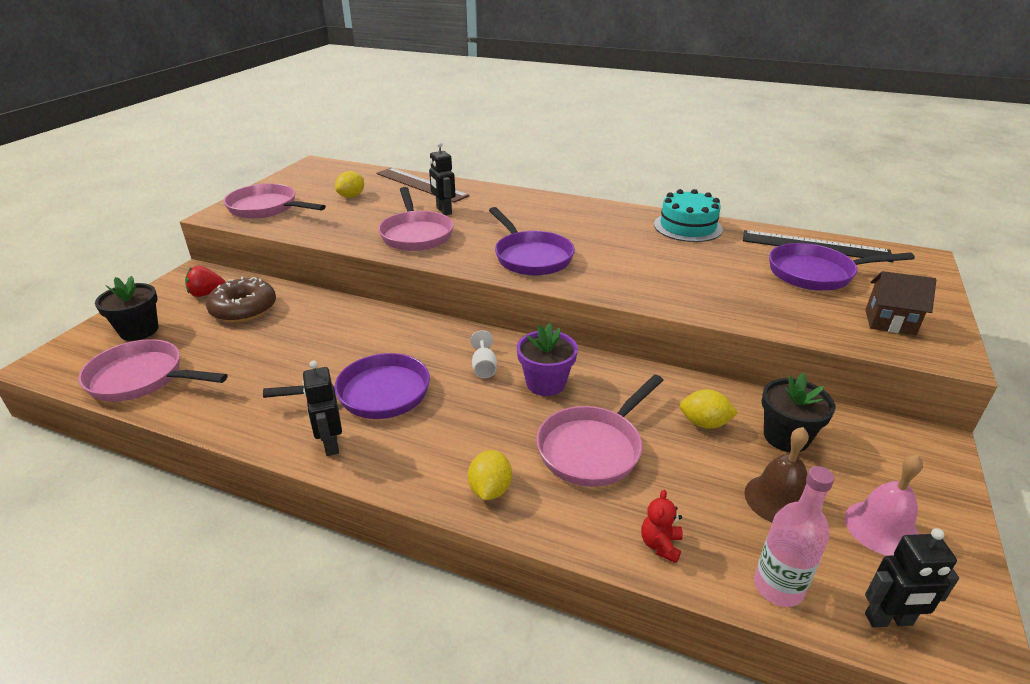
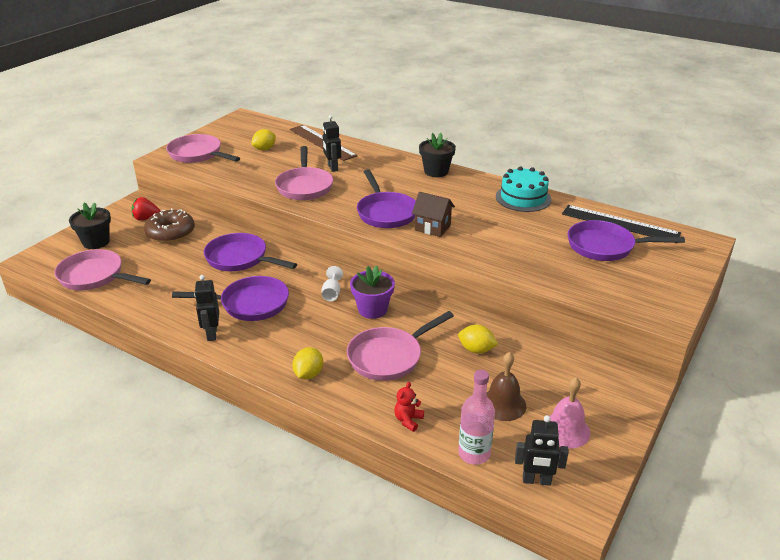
camera: 10 degrees right, 0 degrees up
black flower pot [762,373,835,452] -> black flower pot moved to [419,133,456,177]
brown house [865,271,936,335] -> brown house moved to [412,192,455,237]
none -> purple pan [204,233,297,271]

